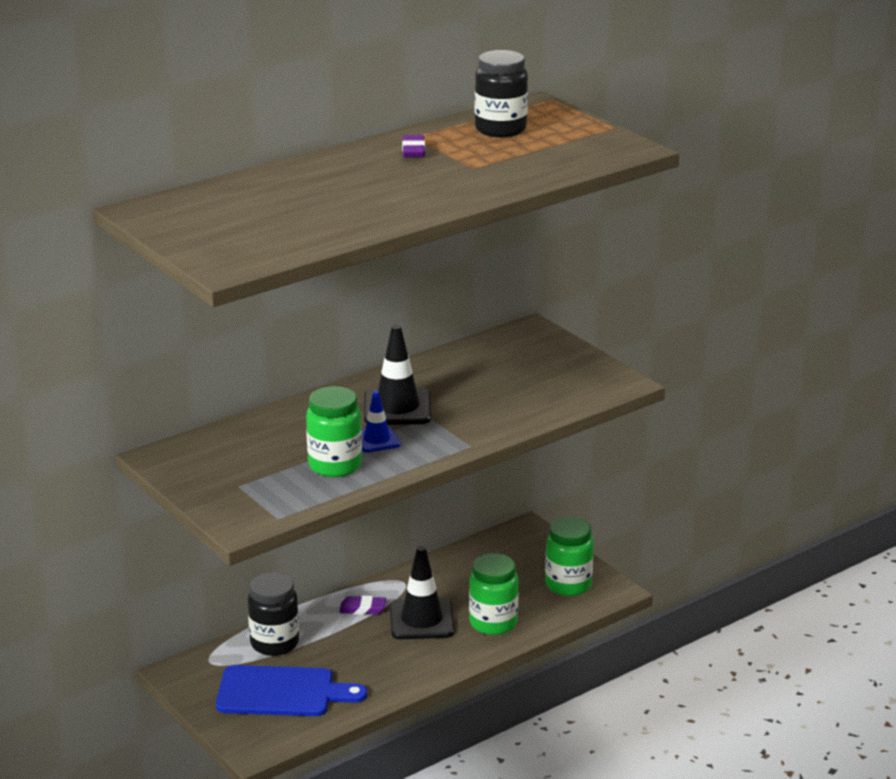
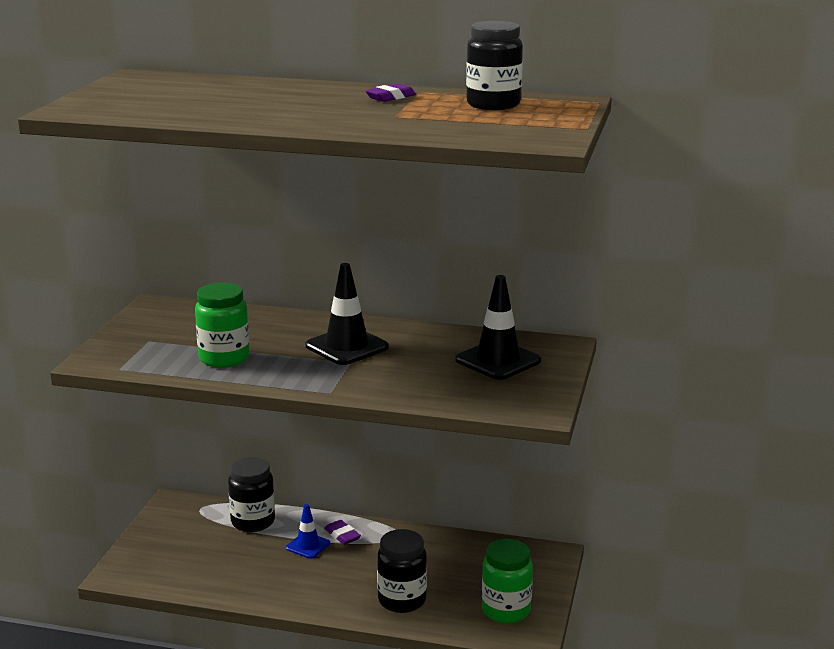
camera: 50 degrees right, 5 degrees down
blue cutting board [216,665,367,716] -> none
blue traffic cone [362,391,401,452] -> blue traffic cone moved to [286,504,330,559]
black traffic cone [390,546,454,639] -> black traffic cone moved to [455,275,541,380]
green jar [469,553,519,635] -> black jar [377,529,427,613]

